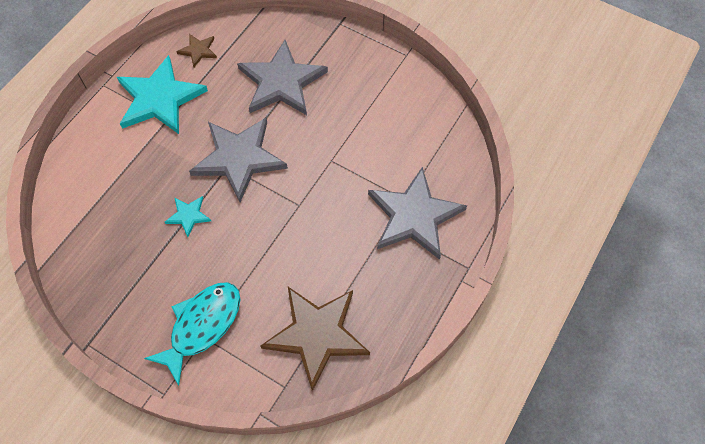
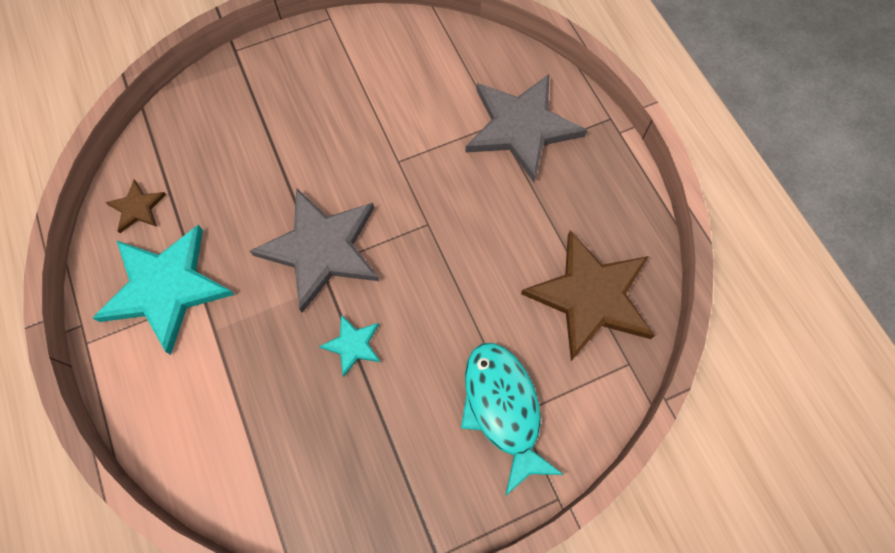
camera: 55 degrees left, 5 degrees up
grey star [237,40,328,115] -> none

